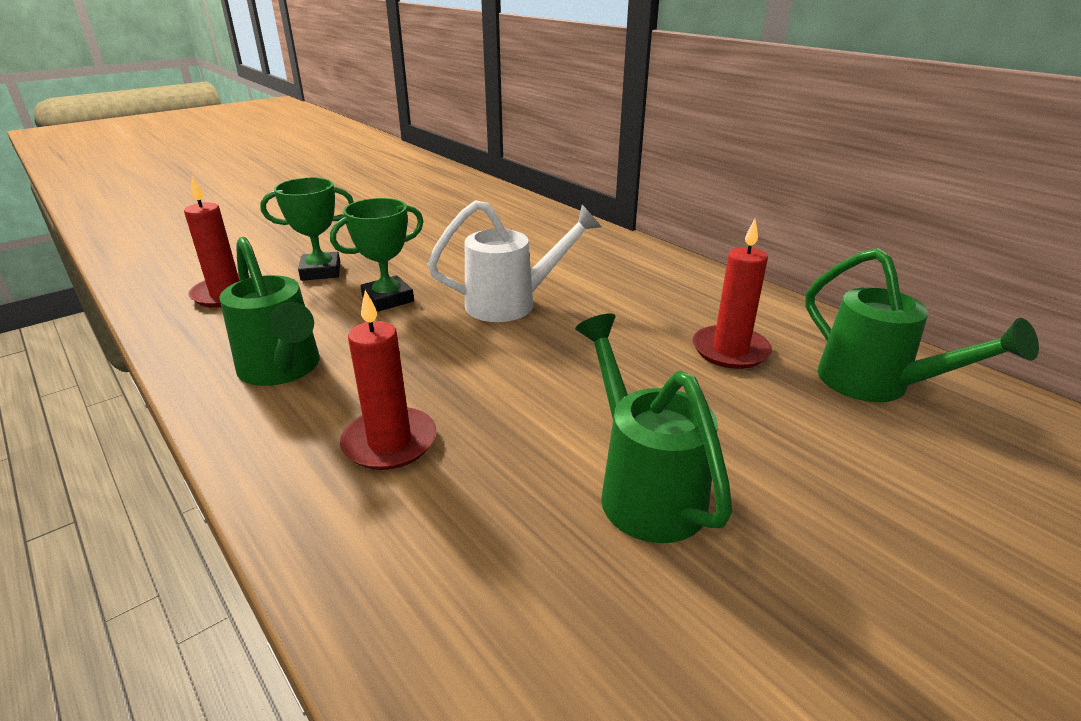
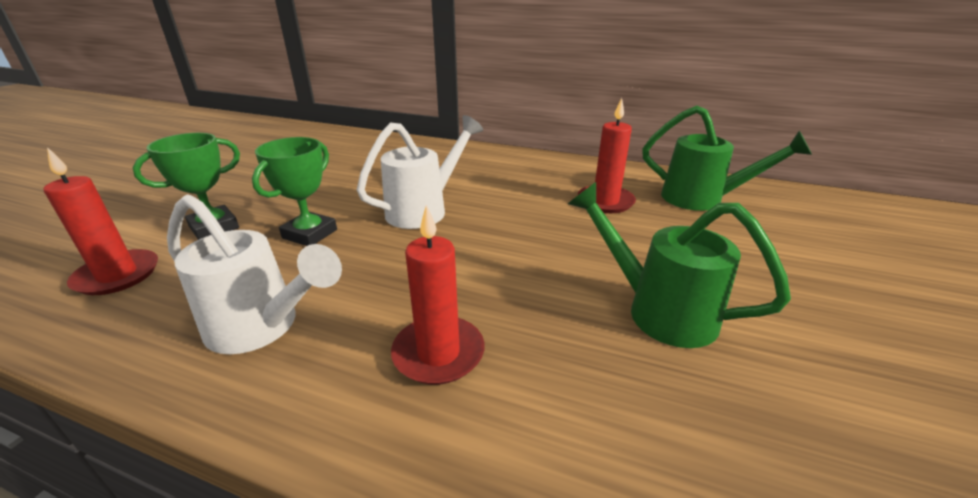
camera: 30 degrees left, 0 degrees up
green watering can [219,237,320,386] -> white watering can [167,194,342,354]

